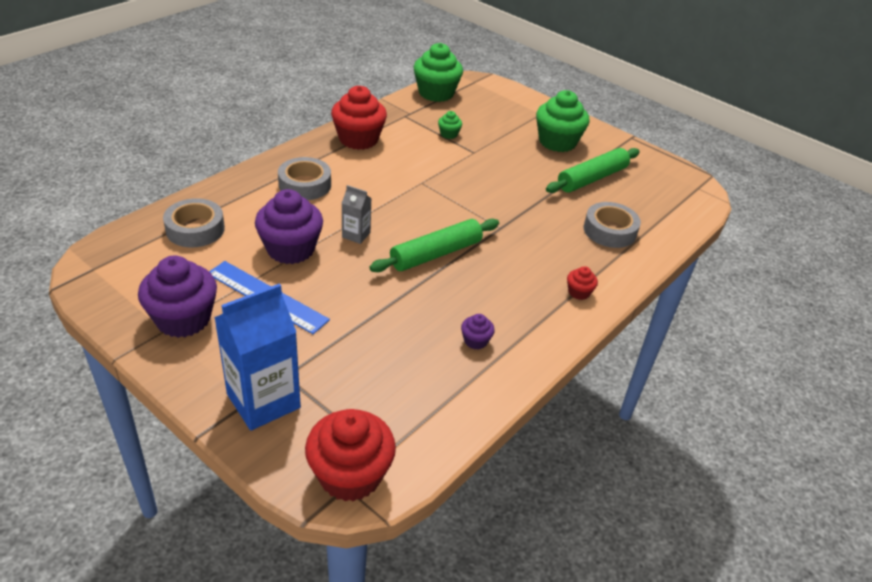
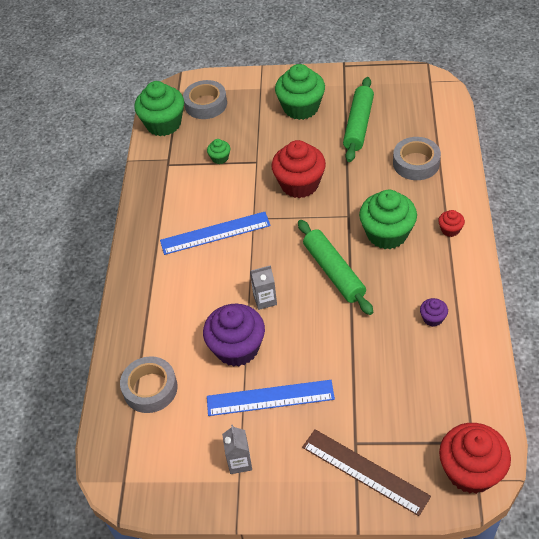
camera: 30 degrees left, 10 degrees up
purple cupcake [138,256,217,338] -> grey carton [222,425,252,474]
blue carton [214,284,301,430] -> brown ruler [302,429,431,516]
grey tape [278,157,331,200] -> grey tape moved to [183,80,227,119]
red cupcake [331,86,387,150] -> red cupcake moved to [271,140,326,198]
green rolling pin [369,219,499,272] -> green rolling pin turned 45 degrees counterclockwise [298,220,373,315]
none -> blue ruler [160,212,271,255]
none -> green cupcake [359,190,417,249]

